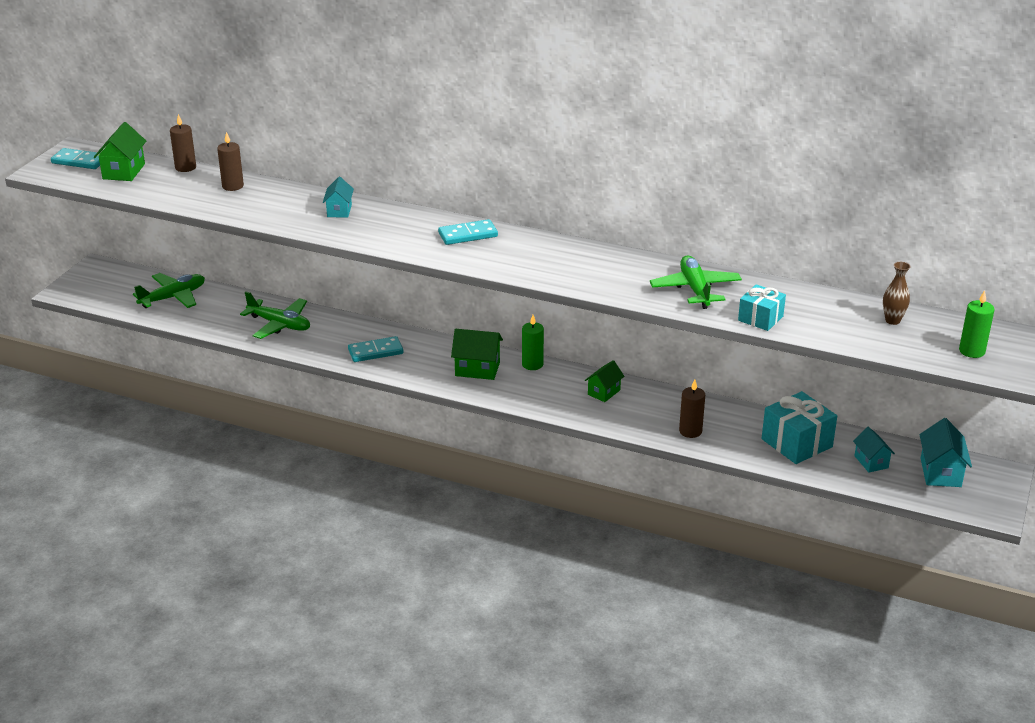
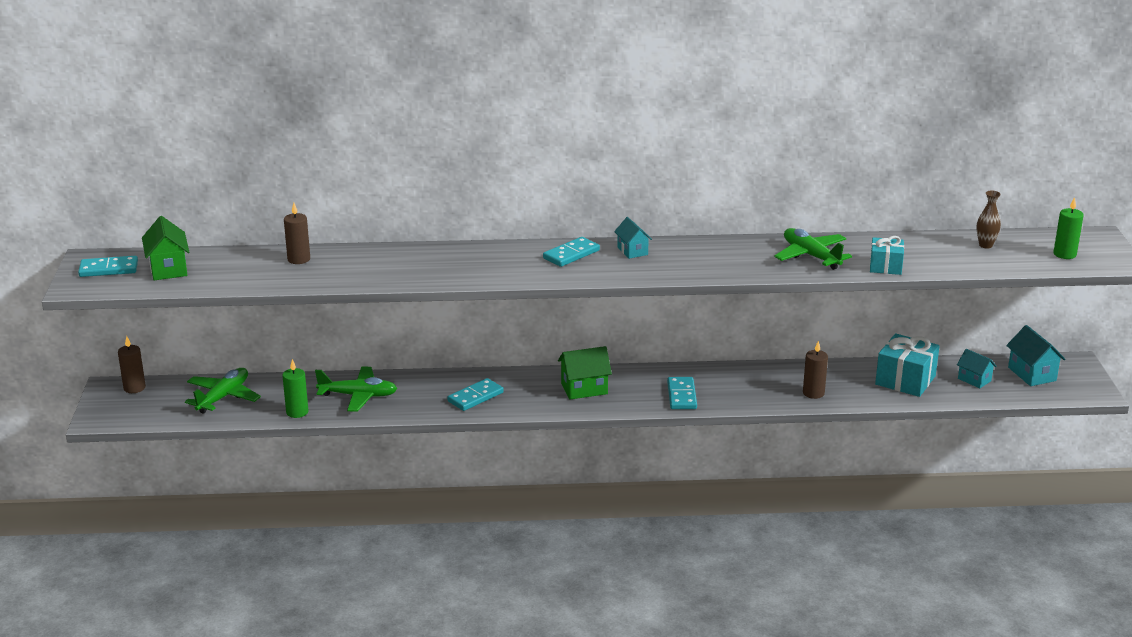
camera: 25 degrees left, 5 degrees down
brown candle [170,114,196,172] -> brown candle moved to [118,336,146,393]
turquoise house [323,177,354,218] -> turquoise house moved to [614,217,652,259]
green candle [522,315,544,370] -> green candle moved to [283,359,308,418]
green house [585,360,624,402] -> none
none -> turquoise domino [667,377,697,409]

